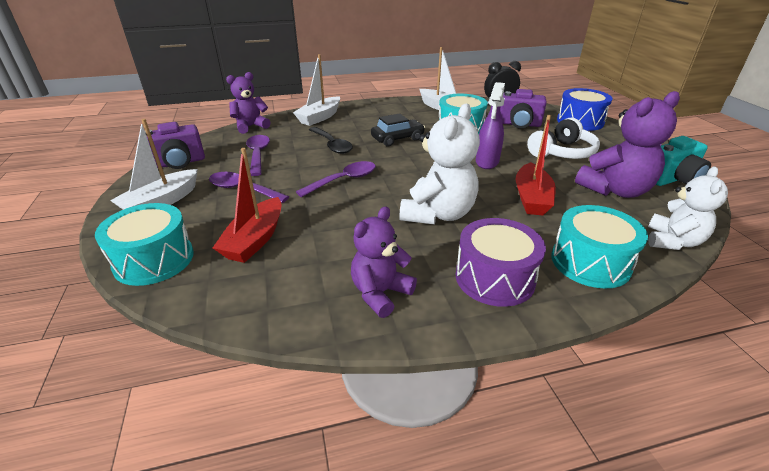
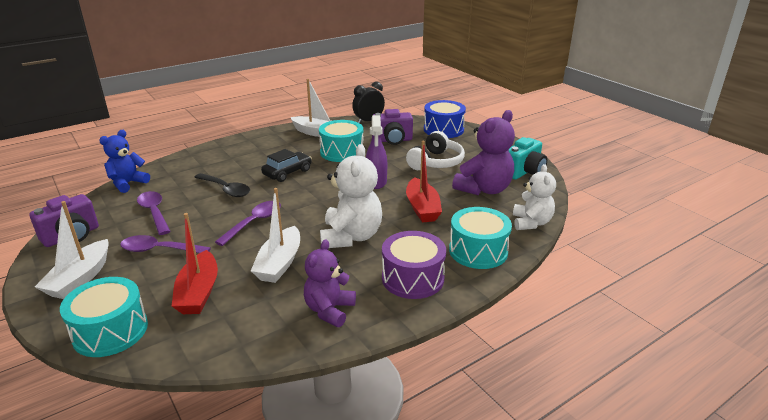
camera: 20 degrees left, 5 degrees down
purple teddy bear [226,72,270,134] -> blue teddy bear [99,130,150,193]
white boat [293,54,340,126] -> white boat moved to [251,188,300,283]

